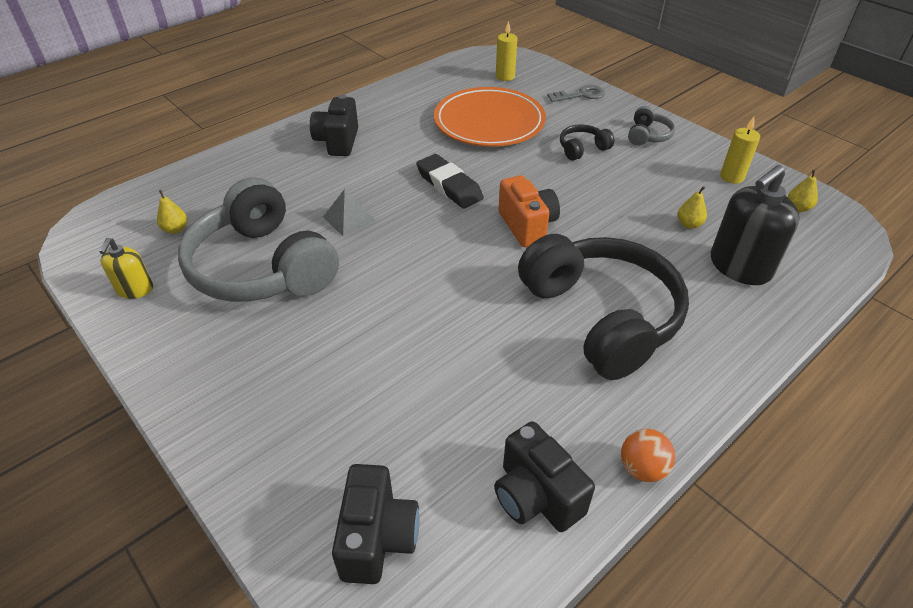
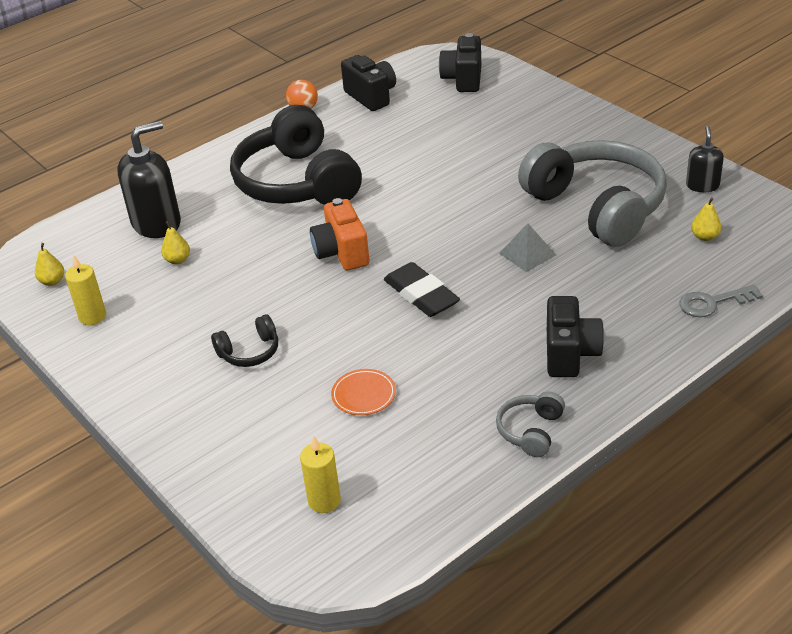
camera: 175 degrees left, 5 degrees down
yellow soap dispenser [100,238,153,299] -> black soap dispenser [686,126,724,192]
orange plate [434,87,546,147] -> orange plate [331,369,396,415], size x0.41
grey key [547,85,605,102] -> grey key moved to [679,285,763,317]
grey headphones [628,106,675,146] -> grey headphones moved to [496,391,565,457]

